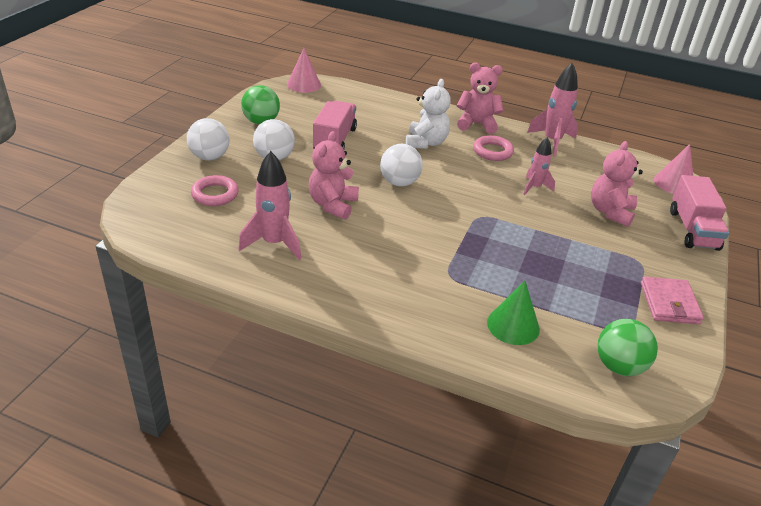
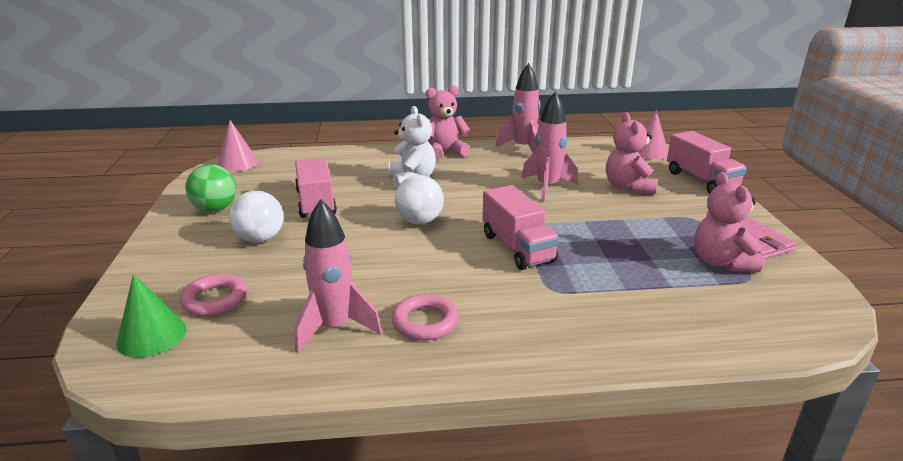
camera: 25 degrees left, 10 degrees down
white ball [187,118,230,160] -> none
pink teddy bear [309,131,359,220] -> pink teddy bear moved to [694,172,763,272]
pink ring [473,135,514,161] -> pink ring moved to [392,294,459,340]
green cone [487,281,540,345] -> green cone moved to [116,274,186,358]
pink rocket [523,137,555,195] -> pink rocket [521,92,578,202], size x1.60
green ball [597,319,658,376] -> none
none -> pink truck [482,185,560,270]

